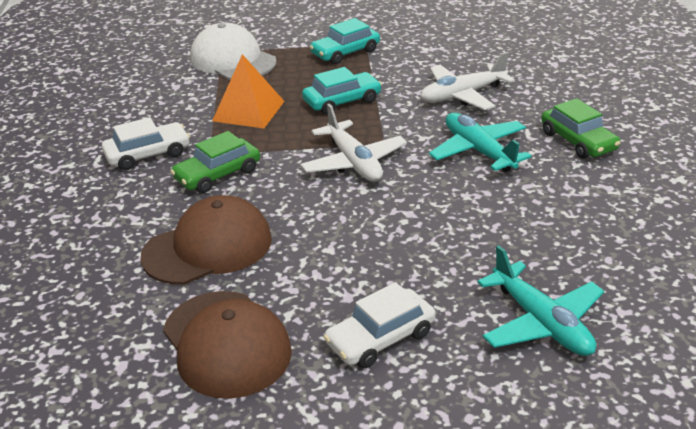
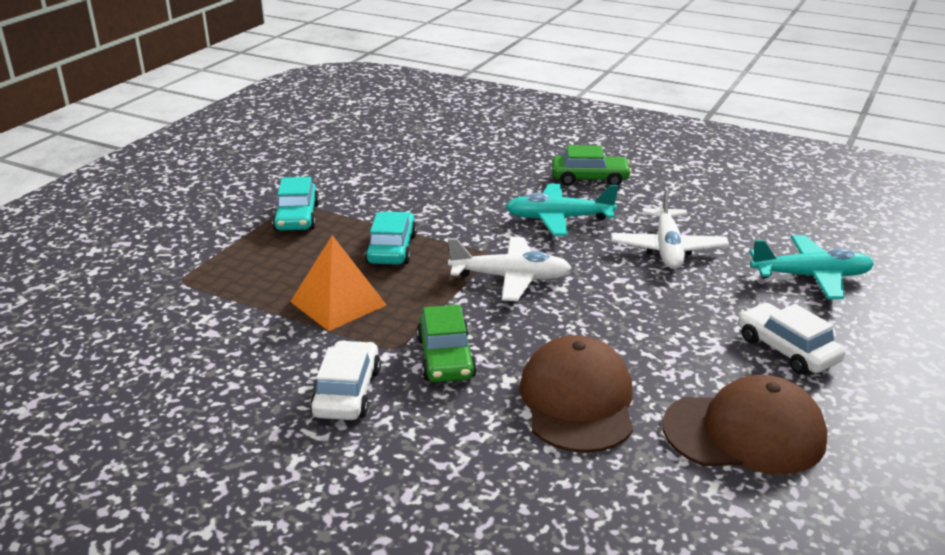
camera: 60 degrees left, 5 degrees down
white cap [190,23,277,80] -> none
white car [324,282,436,368] -> white car turned 150 degrees clockwise [738,303,845,374]
white plane [421,52,515,110] -> white plane moved to [611,187,729,269]

